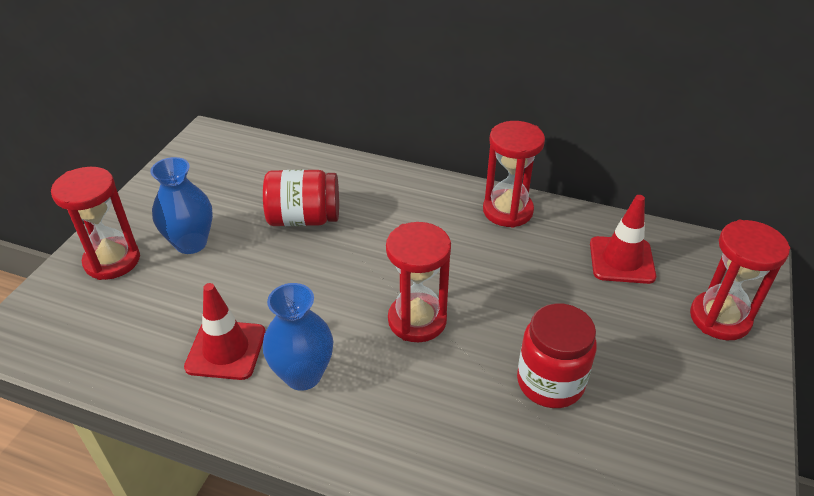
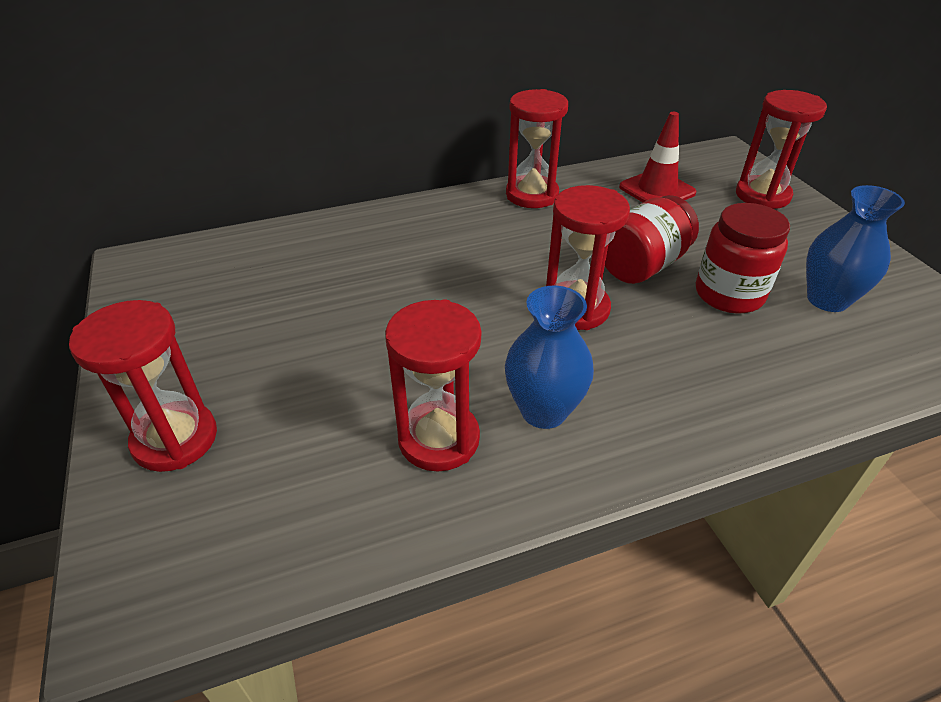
camera: 40 degrees left, 0 degrees up
blue vase [150,157,213,254] -> blue vase moved to [806,185,905,312]
red traffic cone [184,283,266,380] -> red hourglass [385,299,481,472]
red jar [263,170,339,226] -> red jar moved to [605,195,699,284]

